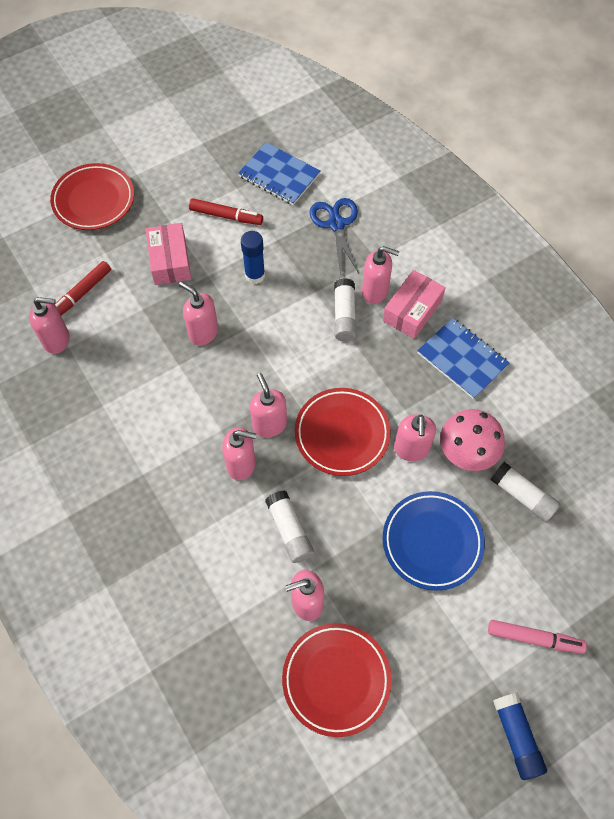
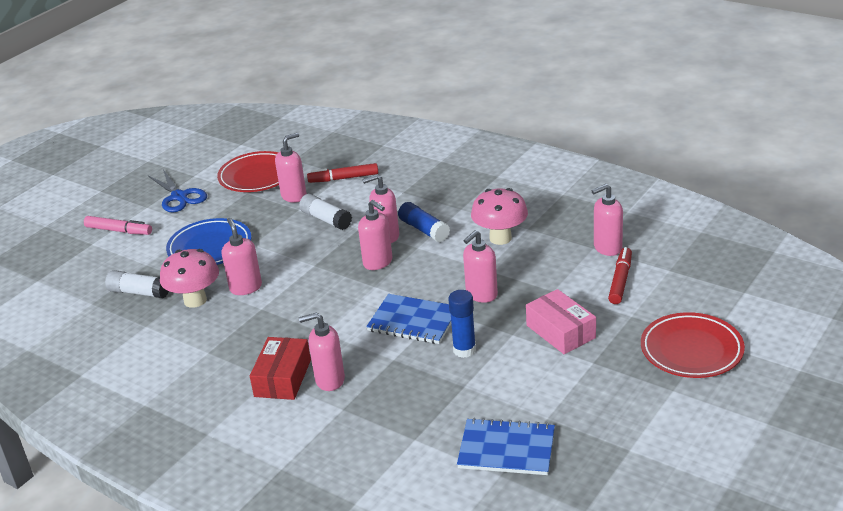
camera: 160 degrees right, 30 degrees down
pink soap dispenser [179,282,218,345] -> pink soap dispenser turned 120 degrees clockwise [463,230,498,303]
red marker [189,198,263,225] -> red marker moved to [307,163,378,183]
red plate [295,388,391,476] -> none
blue scissors [309,198,359,276] -> blue scissors moved to [148,169,207,212]
white glue stick [334,278,357,342] -> none
pink box [383,270,446,339] -> red box [250,337,311,400]
blue notebook [417,318,510,399] -> blue notebook moved to [366,294,451,344]
pink marker [488,620,587,654] -> pink marker turned 150 degrees counterclockwise [84,216,152,235]
blue glue stick [493,693,547,780] -> blue glue stick moved to [398,202,450,242]
none -> pink mushroom [471,188,528,245]

